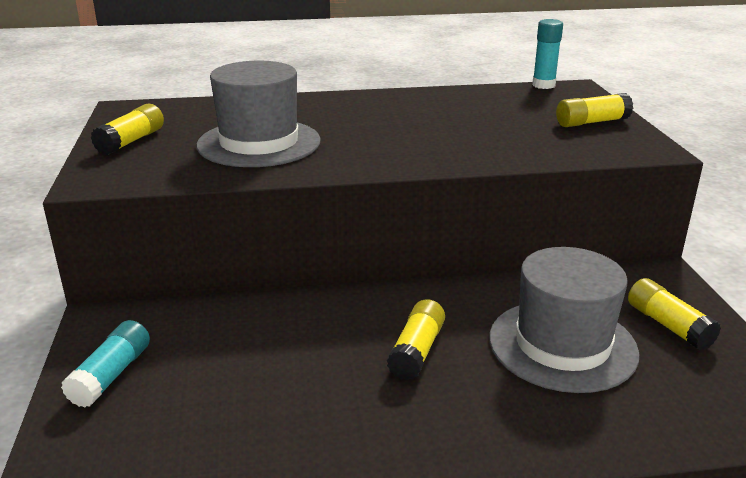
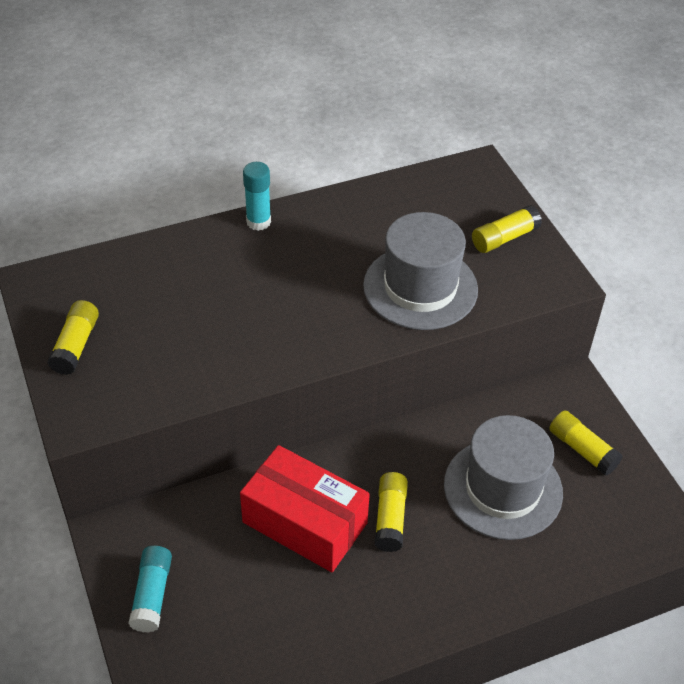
camera: 15 degrees left, 20 degrees up
grey hat [196,61,320,167] -> grey hat moved to [363,212,478,330]
turquoise glue stick [532,19,563,89] -> turquoise glue stick moved to [243,162,271,231]
none -> red box [240,445,370,572]

